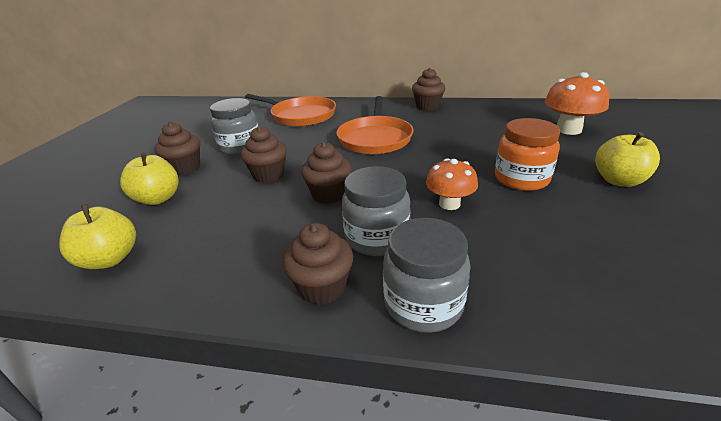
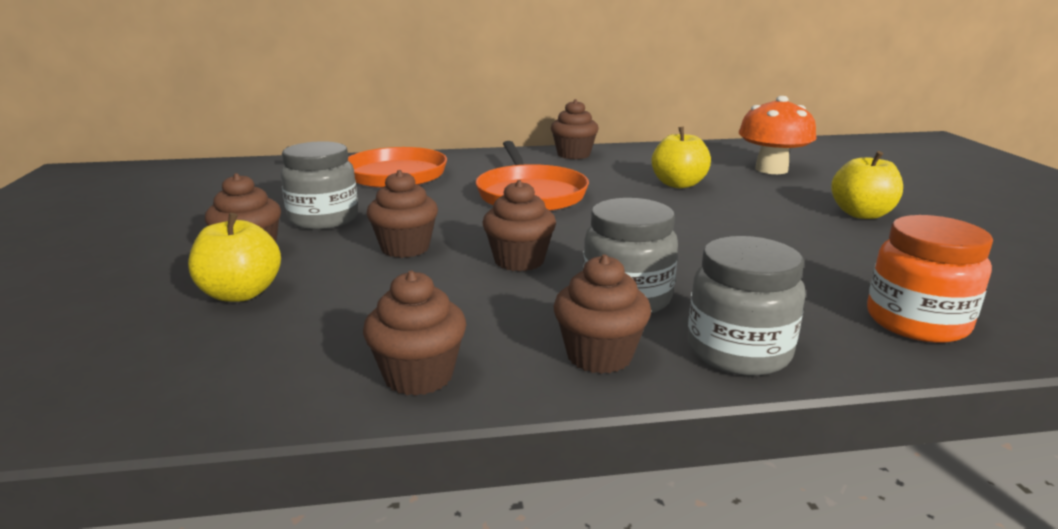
camera: 20 degrees left, 10 degrees down
yellow apple [59,204,136,269] -> yellow apple moved to [652,127,711,188]
orange mushroom [426,158,478,210] -> none
orange jar [495,118,560,191] -> orange jar moved to [867,215,993,343]
none -> brown cupcake [363,271,466,396]

